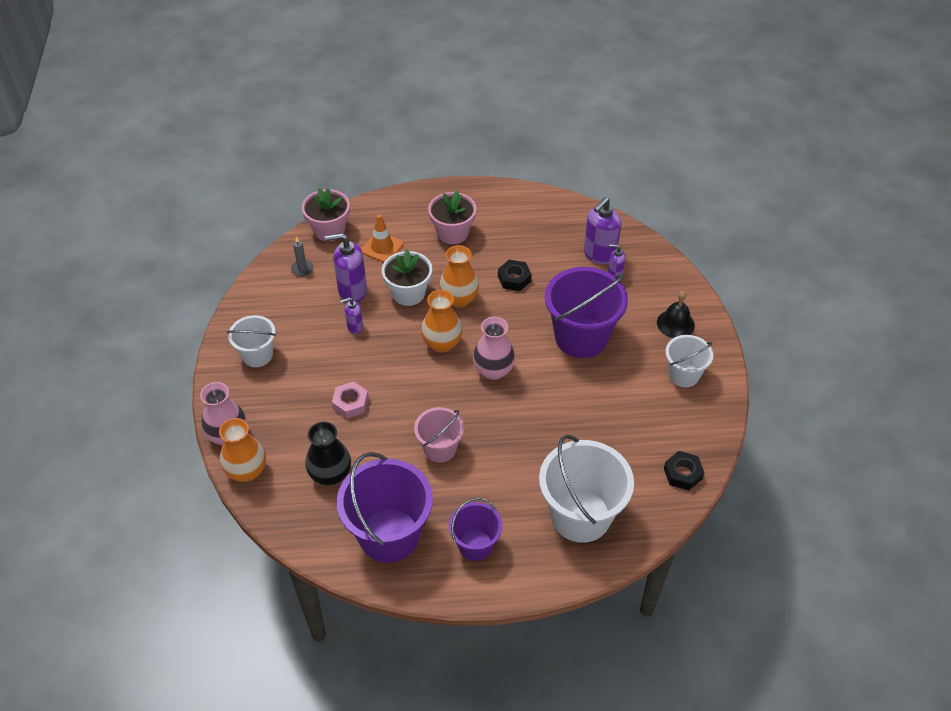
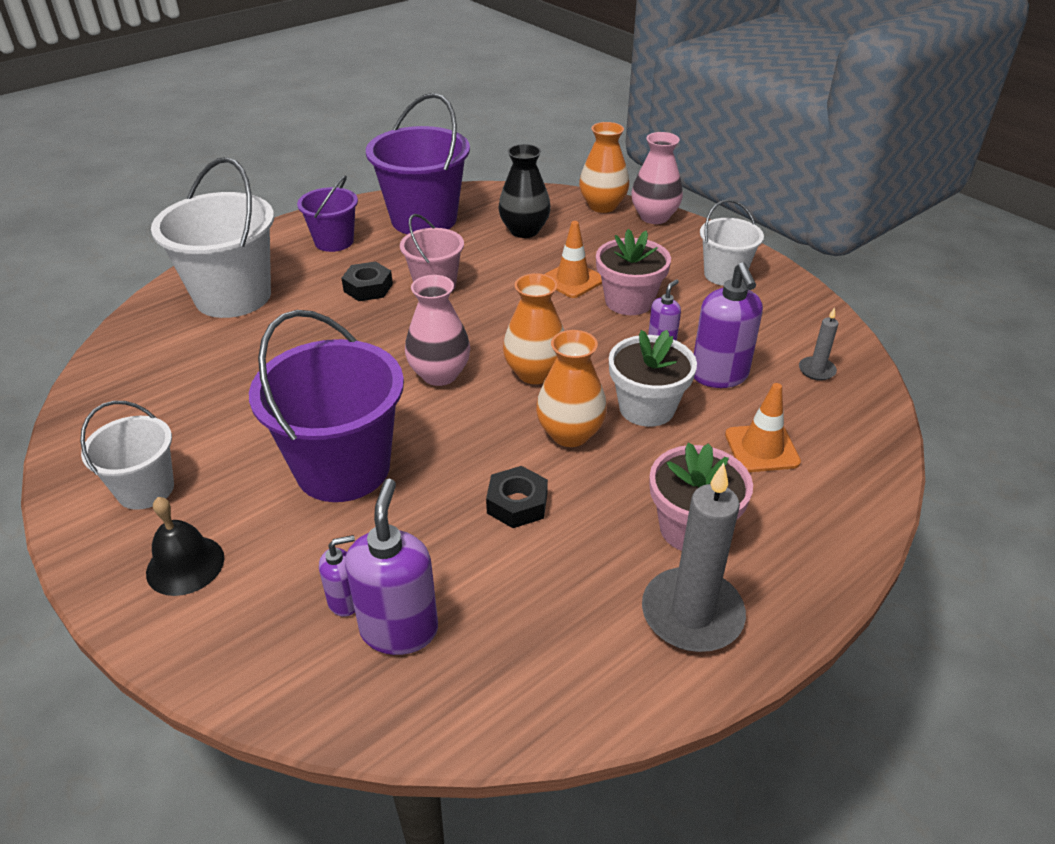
camera: 145 degrees right, 10 degrees down
pink flower pot [302,188,350,241] -> pink flower pot moved to [596,229,671,315]
purple soap dispenser [325,233,367,302] -> purple soap dispenser turned 120 degrees clockwise [694,262,763,388]
pink nut [332,382,369,419] -> orange traffic cone [545,221,602,298]
black nut [664,451,705,490] -> black nut moved to [342,261,393,301]
none -> grey candle [642,463,746,652]

